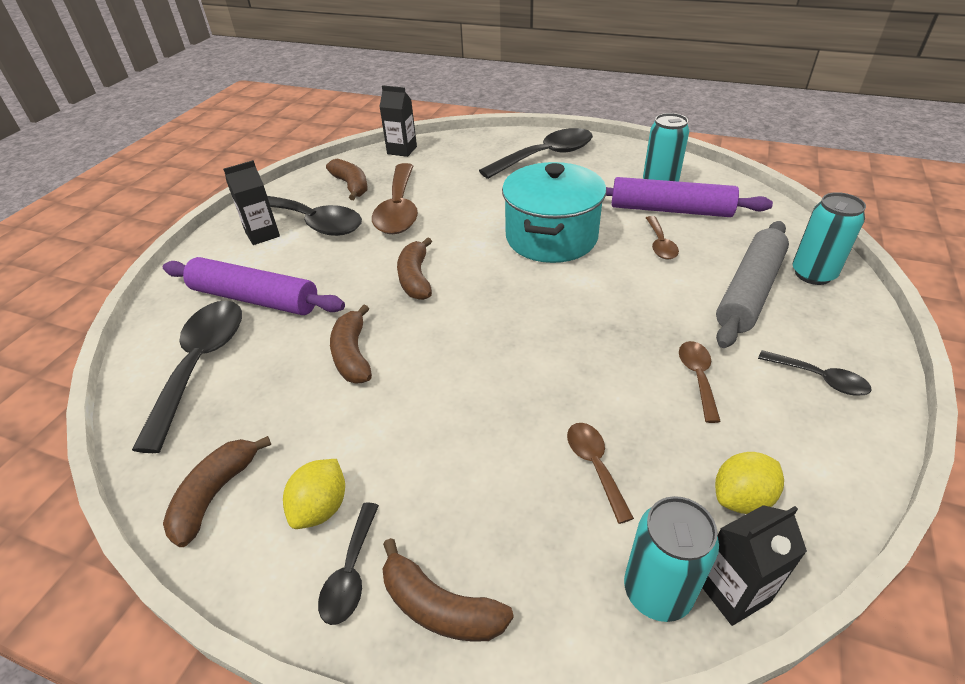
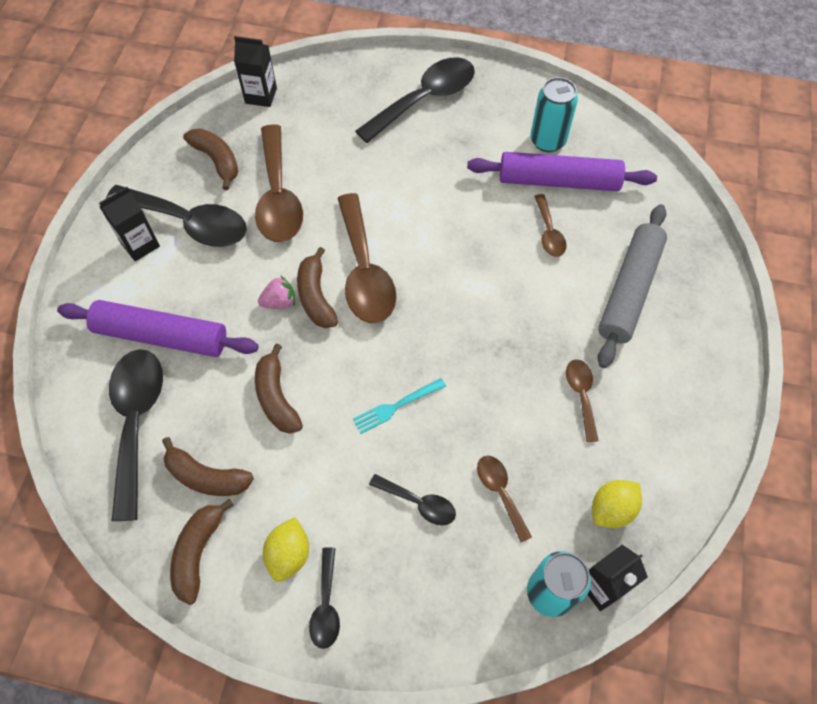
camera: 10 degrees left, 20 degrees up
brown banana [383,538,514,642] -> brown banana moved to [162,437,254,496]
turquoise pot [502,162,606,263] -> none
black spoon [758,350,872,396] -> black spoon moved to [369,474,456,525]
turquoise can [793,192,866,285] -> none
none -> pink strawberry [258,275,295,309]
none -> brown spoon [337,193,397,323]
none -> turquoise fork [353,378,446,434]

